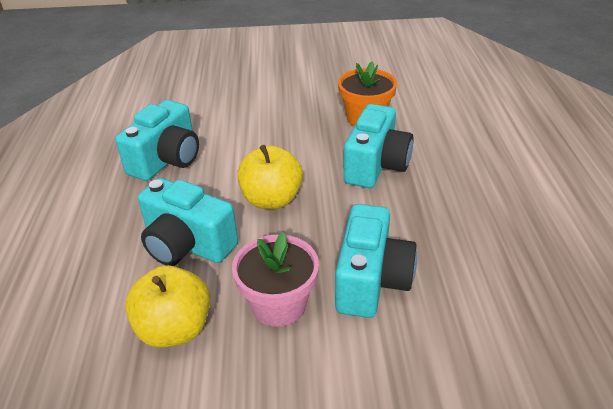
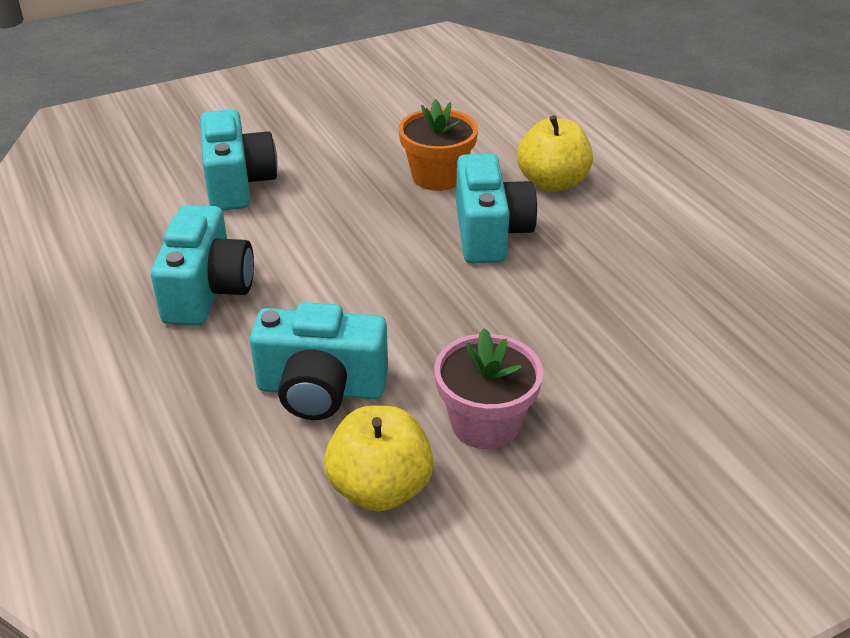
camera: 25 degrees left, 0 degrees up
yellow apple [237,145,303,209] -> yellow apple moved to [517,115,593,192]
turquoise camera [335,204,417,318] -> turquoise camera moved to [200,109,278,211]

